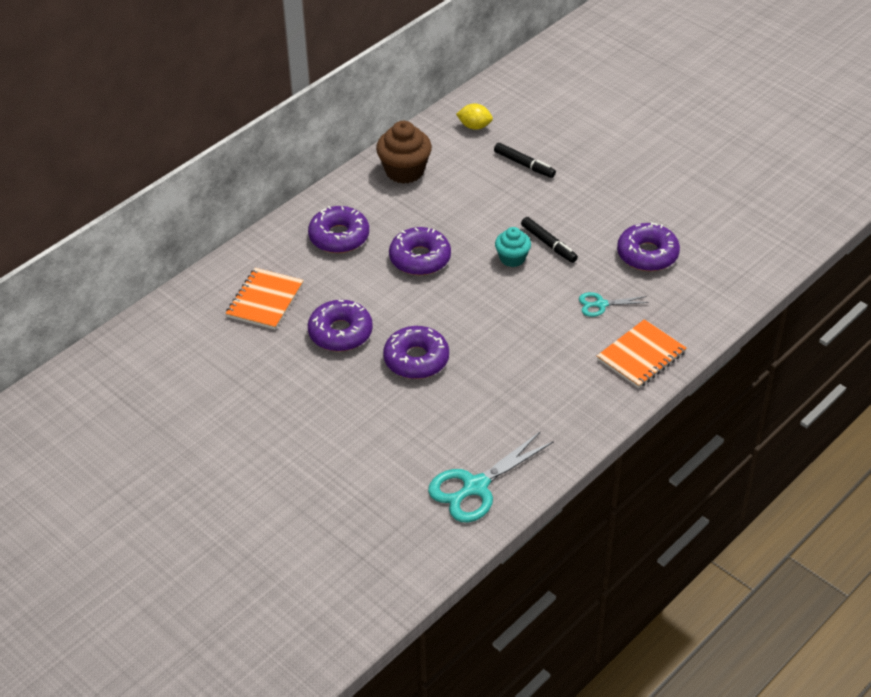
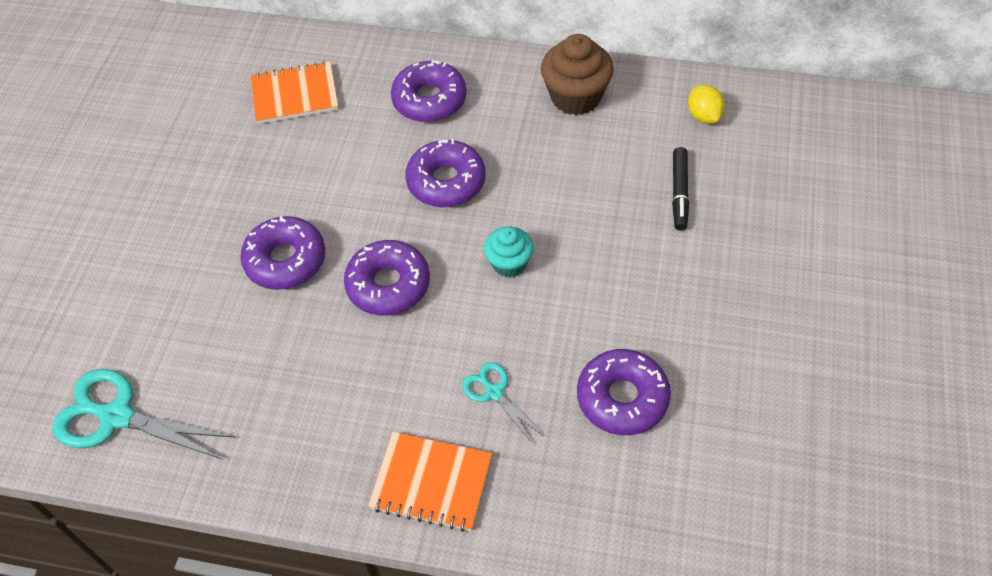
camera: 60 degrees right, 10 degrees up
purple donut [308,300,373,352] -> purple donut moved to [344,240,430,316]
black marker [521,217,578,263] -> none

